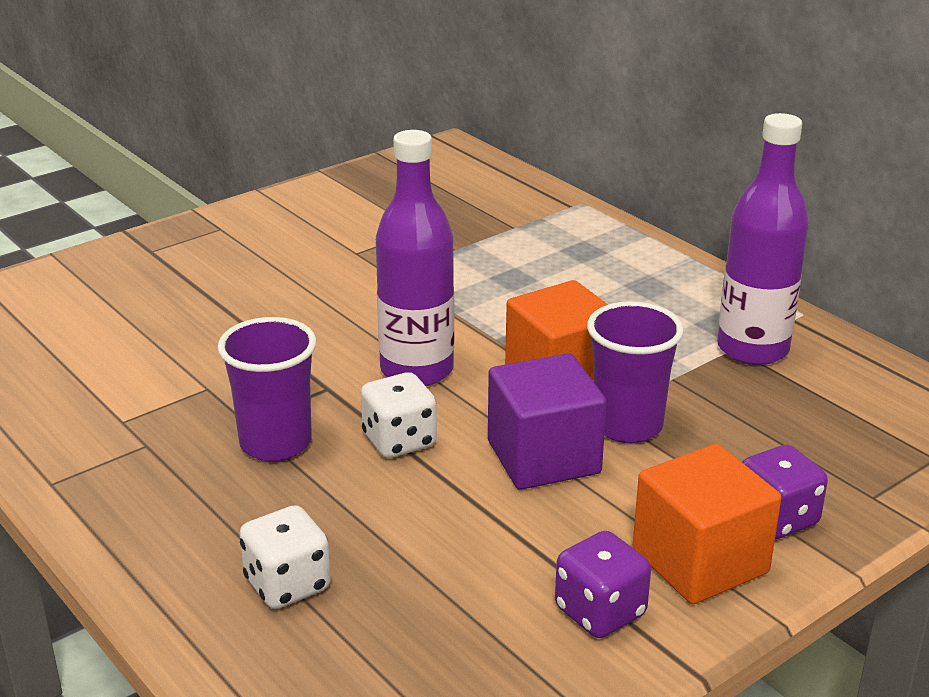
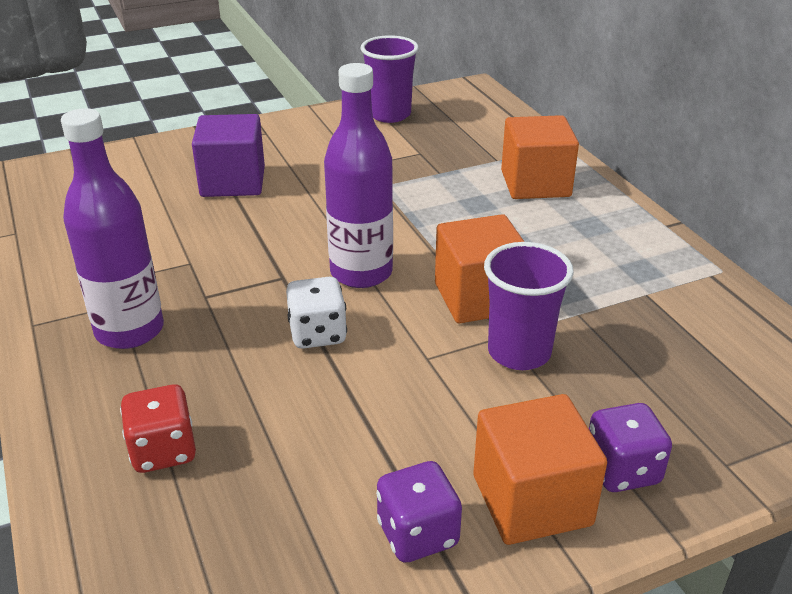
camera: 15 degrees right, 5 degrees up
purple cup [217,317,317,462] -> purple cup moved to [361,35,419,123]
white dice [239,505,331,609] -> red dice [120,384,196,473]
purple cube [488,353,607,490] -> purple cube moved to [192,114,265,197]
purple bottle [717,113,809,365] -> purple bottle moved to [61,108,164,349]
none -> orange cube [501,115,579,199]

